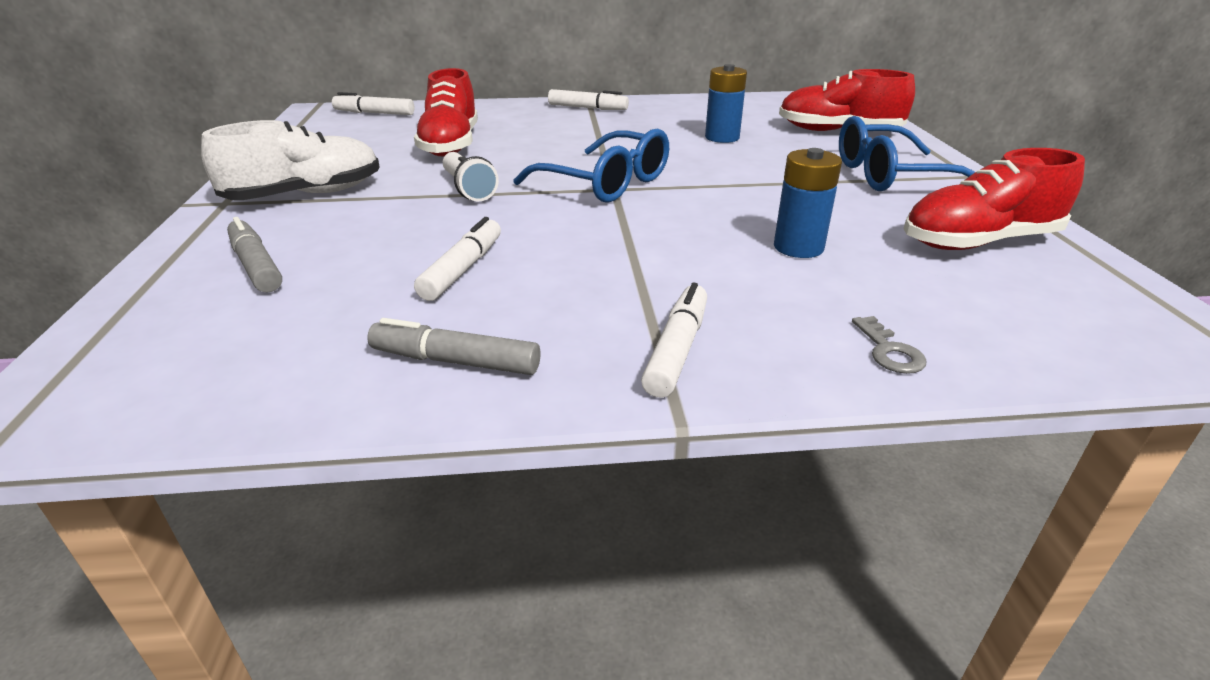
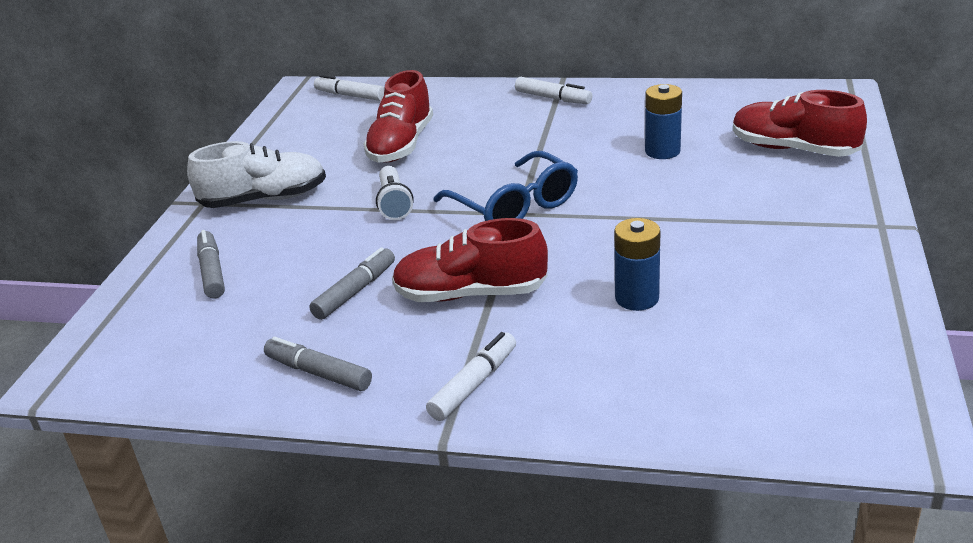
camera: 20 degrees right, 0 degrees up
white marker [414,217,501,301] -> grey marker [309,247,395,320]
blue glasses [839,116,975,191] -> none
grey key [852,316,926,374] -> none
red shoe [903,148,1085,250] -> red shoe moved to [392,218,548,302]

